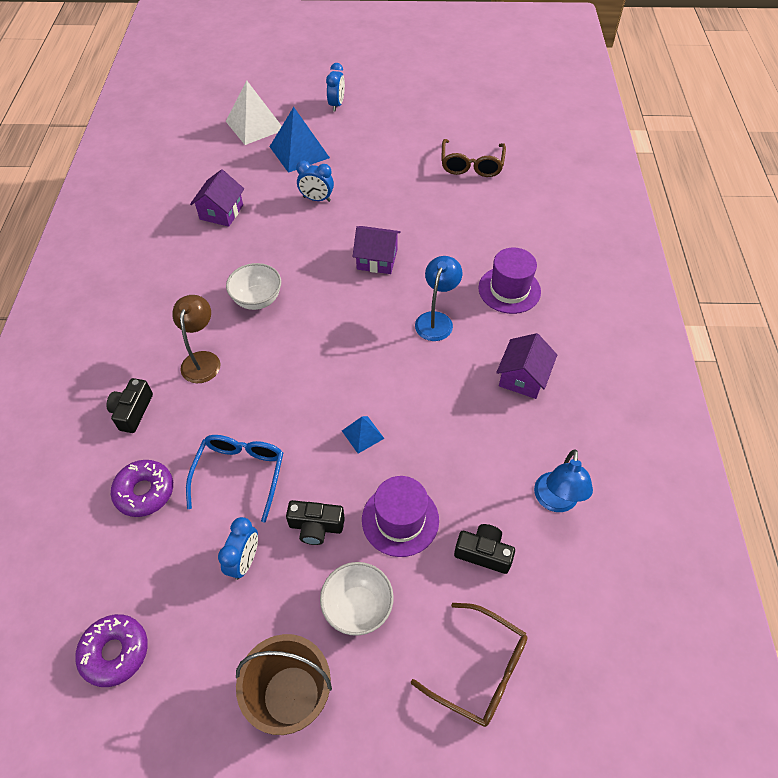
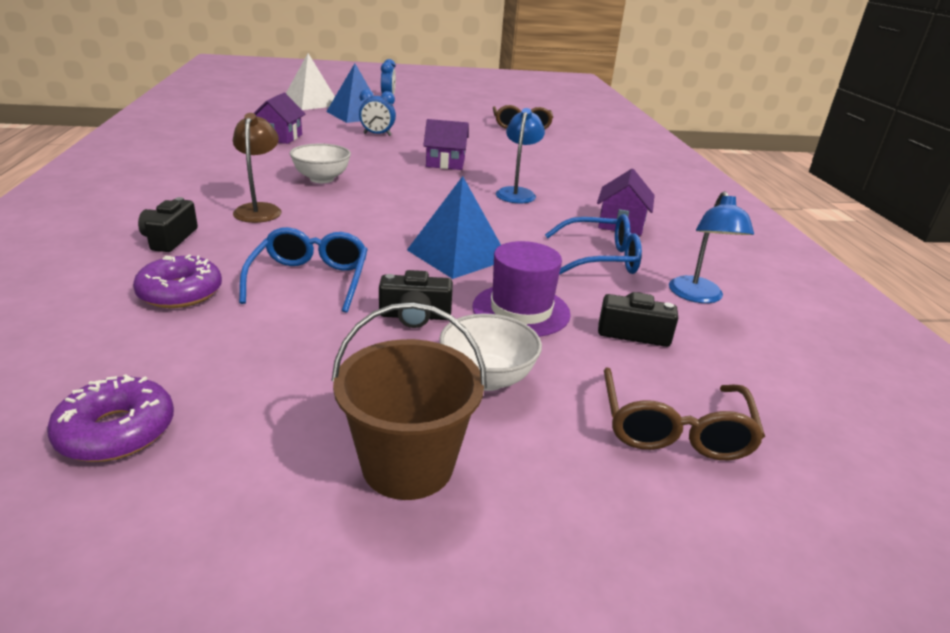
camera: 10 degrees left, 25 degrees down
blue clock [218,517,258,580] -> none
blue pyramid [342,416,385,454] -> blue pyramid [407,176,501,279], size x1.97
brown glasses [411,603,528,727] -> brown glasses turned 75 degrees clockwise [604,367,765,461]
purple hat [478,248,541,314] -> none
none -> blue glasses [545,214,642,275]

